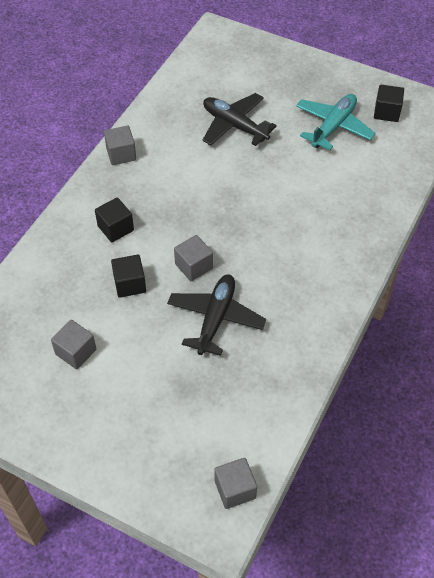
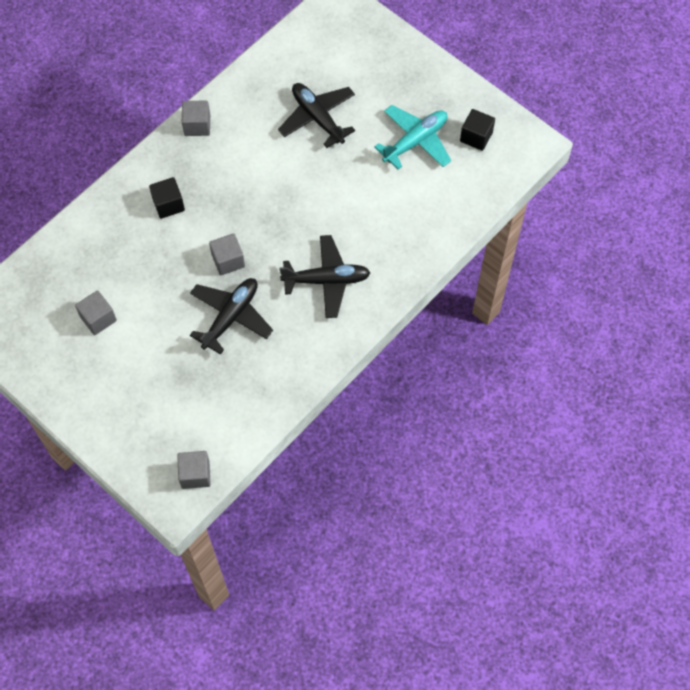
camera: 15 degrees right, 10 degrees up
black cube [111,255,146,298] -> none
none -> black plane [279,235,370,318]

